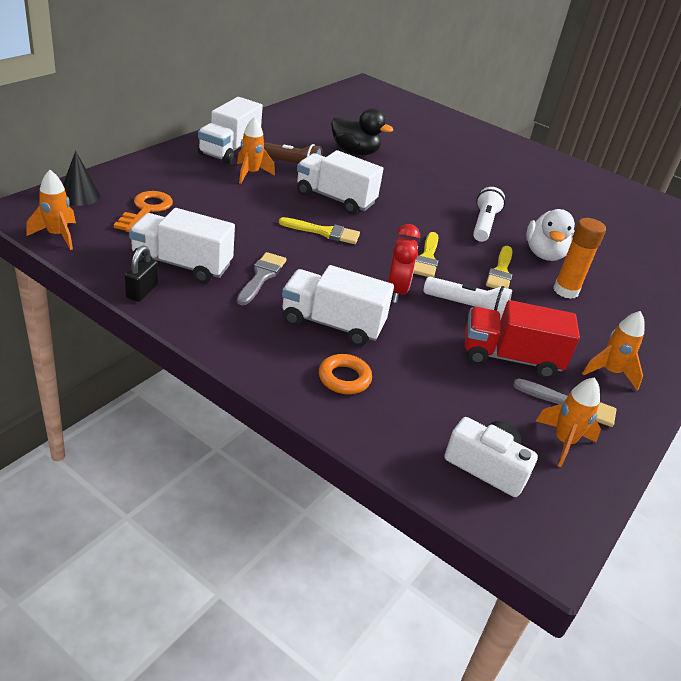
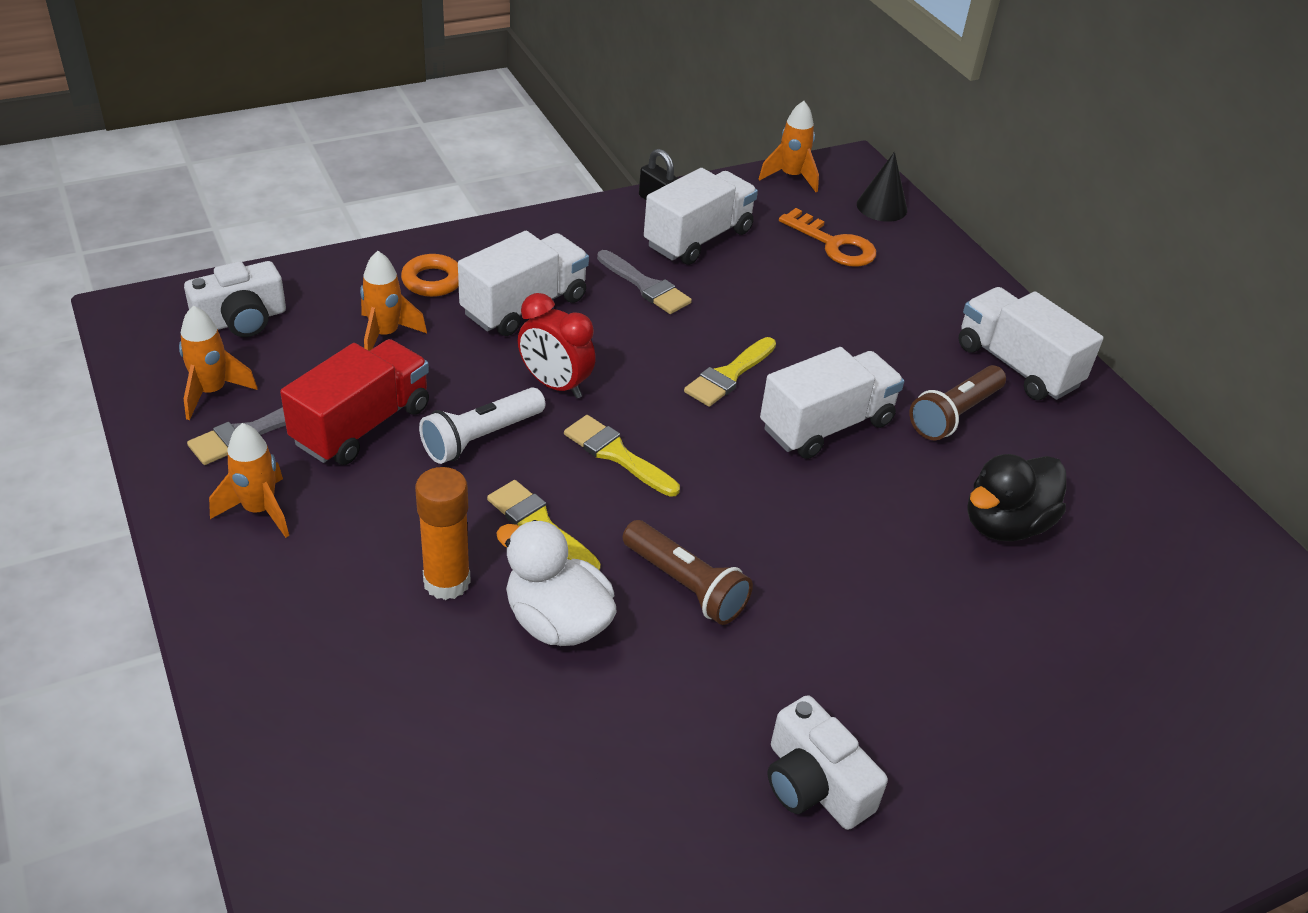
camera: 120 degrees right, 5 degrees up
orange rocket [237,117,275,184] -> orange rocket moved to [360,251,427,351]
white flashlight [473,187,505,242] -> brown flashlight [623,520,753,625]
none -> white camera [767,695,888,830]

